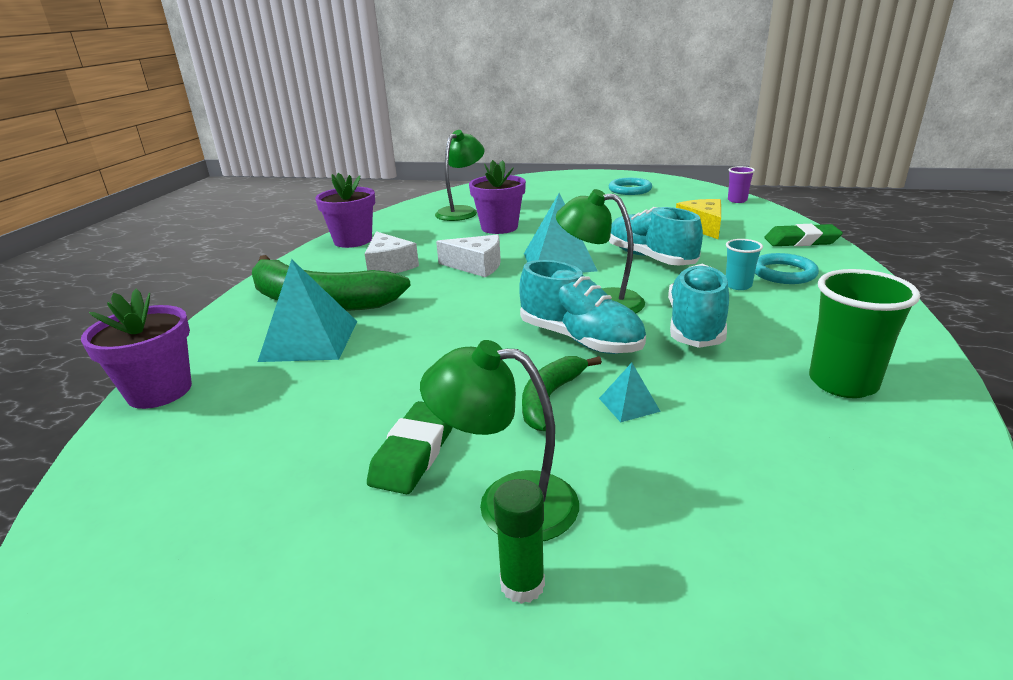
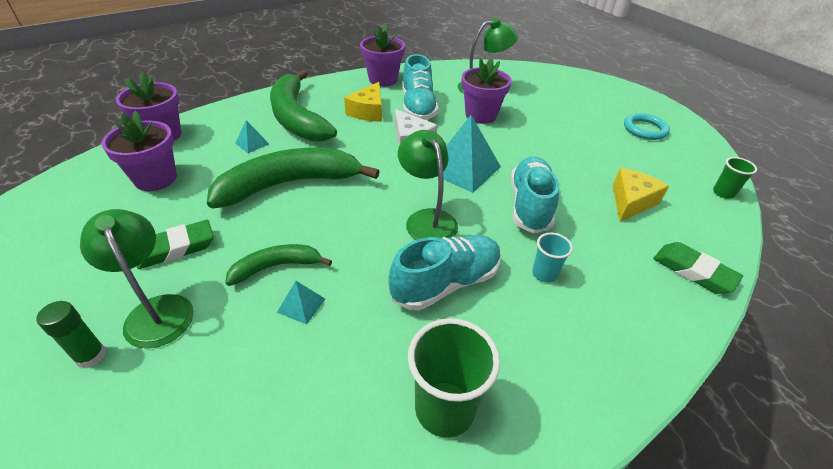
camera: 40 degrees right, 15 degrees up
turquoise pyramid [258,259,357,362] -> turquoise pyramid [235,120,269,153], size x0.46
white cheese [365,231,419,273] -> yellow cheese [344,82,382,121]
turquoise shoe [519,260,646,354] -> turquoise shoe moved to [402,54,438,120]
purple cup [728,166,755,203] -> green cup [713,157,757,199]
turquoise ring [755,253,819,284] -> none
none -> purple flower pot [101,111,177,191]
none -> green banana [207,148,380,208]

